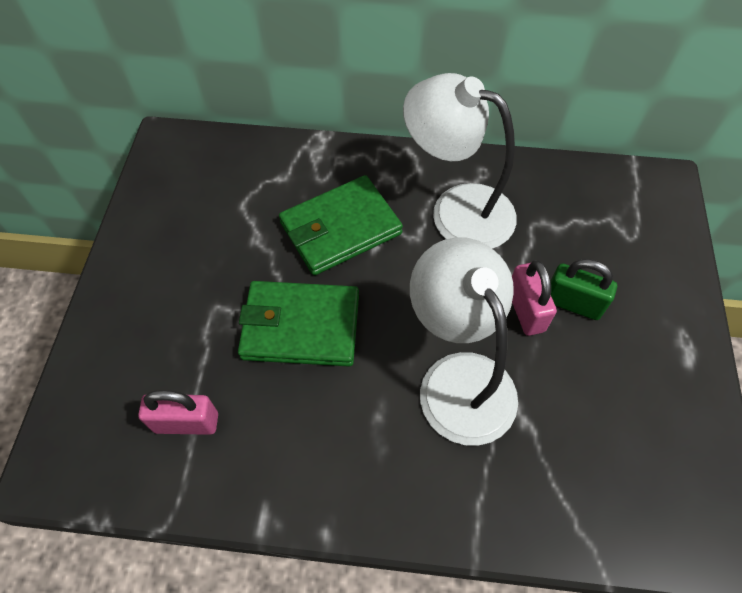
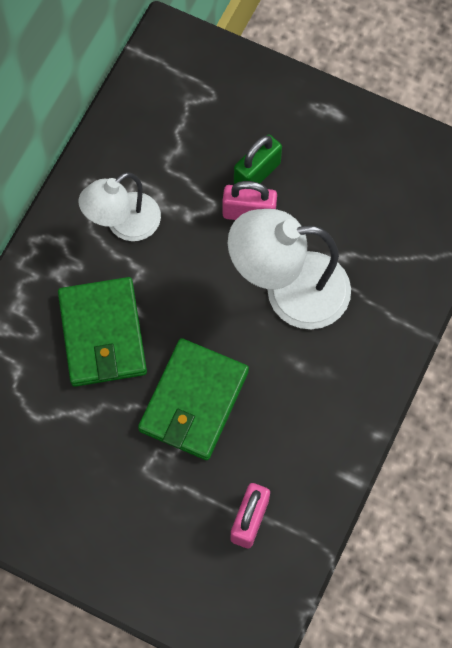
camera: 70 degrees left, 10 degrees up
white lamp [403,73,517,249] -> white lamp [78,172,161,241], size x0.66

